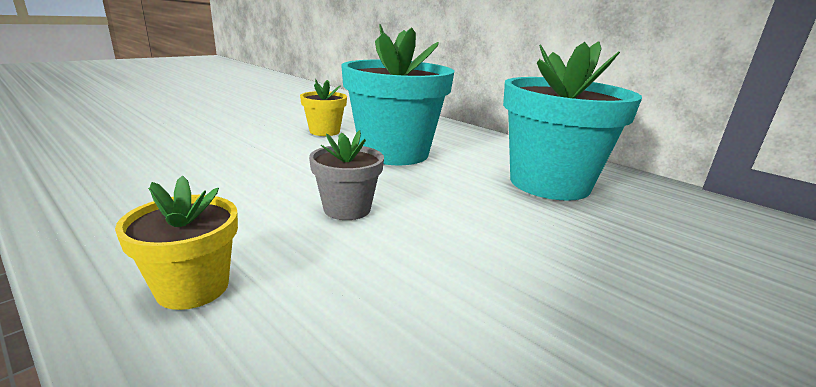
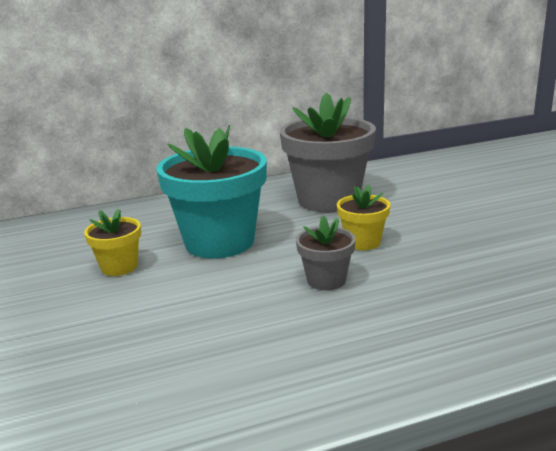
camera: 60 degrees left, 0 degrees up
yellow flower pot [115,176,238,310] -> yellow flower pot moved to [337,185,390,250]
turquoise flower pot [503,41,642,201] -> grey flower pot [280,92,376,212]

